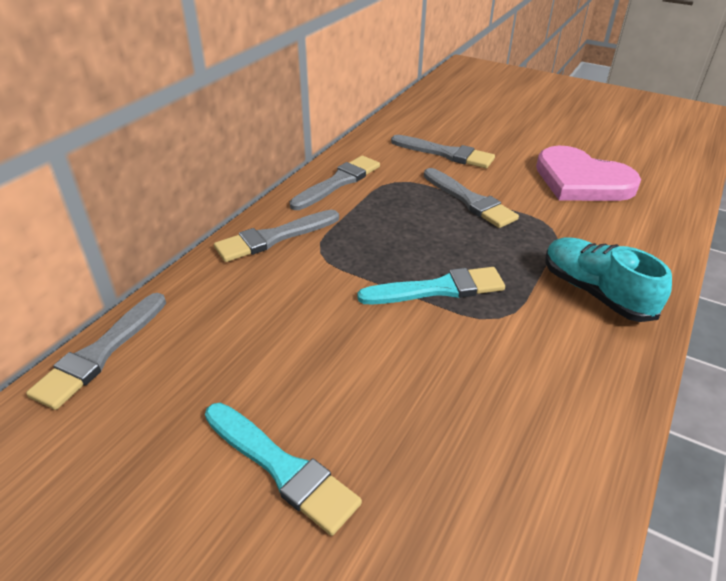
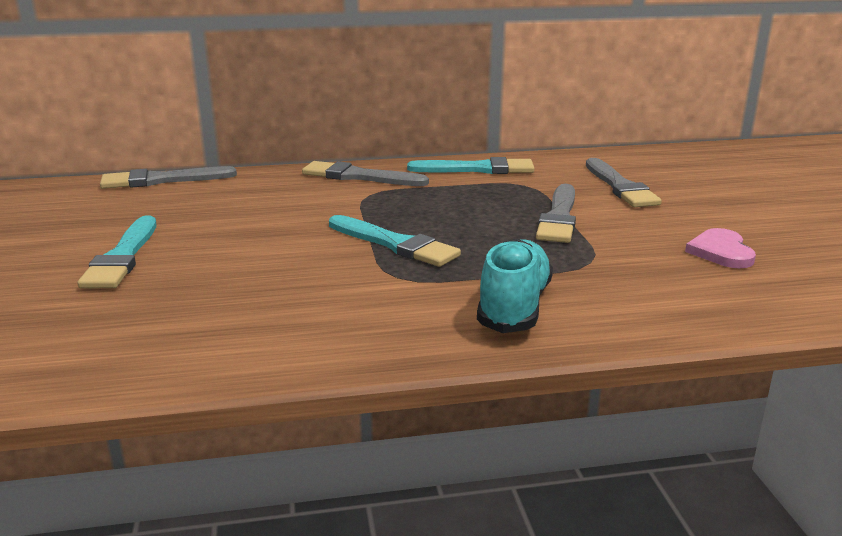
camera: 50 degrees right, 15 degrees down
grey brush [290,156,380,210] -> turquoise brush [407,157,535,174]
pink heart [536,146,641,201] -> pink heart [685,228,756,268], size x0.52

